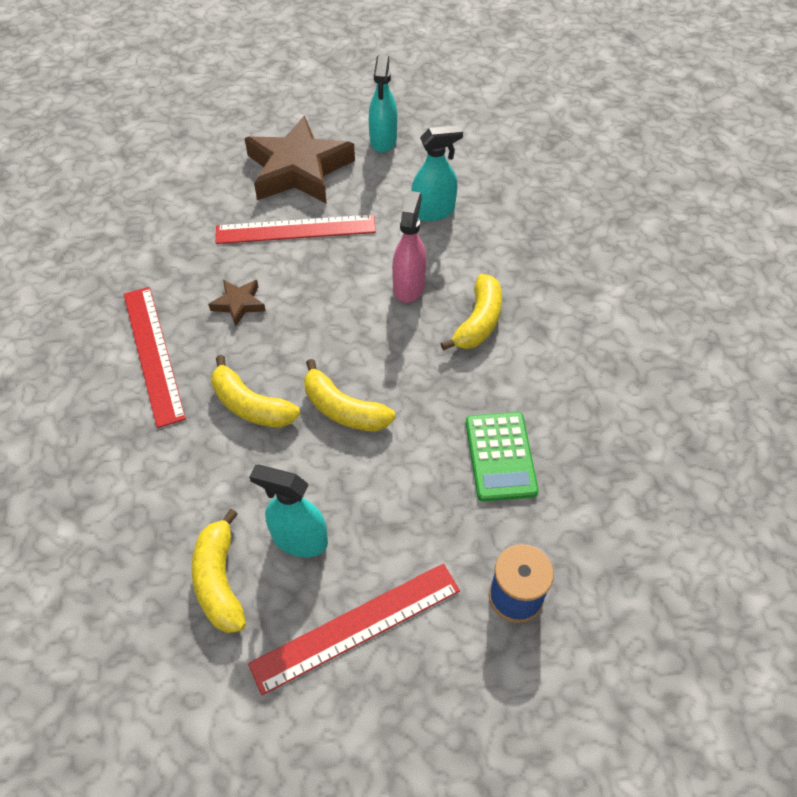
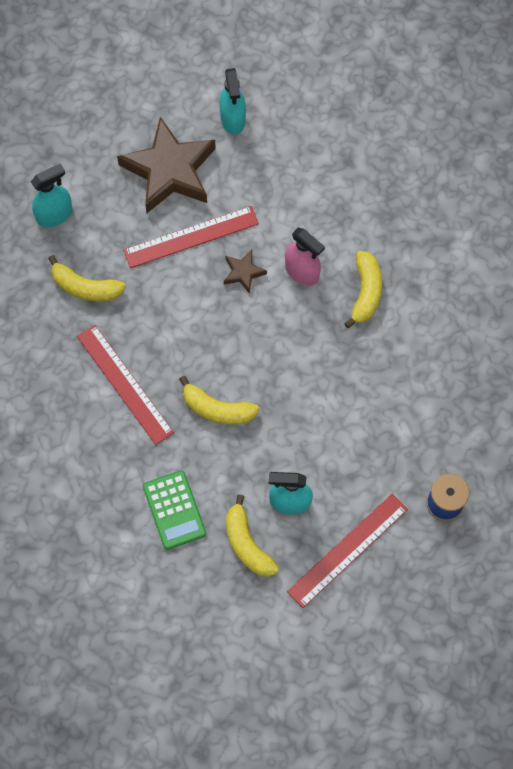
camera: 15 degrees left, 15 degrees up
brown star [208,280,266,326] -> brown star moved to [224,250,267,294]
yellow banana [304,359,396,431] -> yellow banana moved to [48,255,126,302]
pink spray bottle [392,191,426,303] -> pink spray bottle turned 135 degrees clockwise [285,227,325,286]
turquoise spray bottle [411,125,463,221] -> turquoise spray bottle moved to [31,163,72,228]
green calculator [466,412,539,501] -> green calculator moved to [143,470,206,550]

